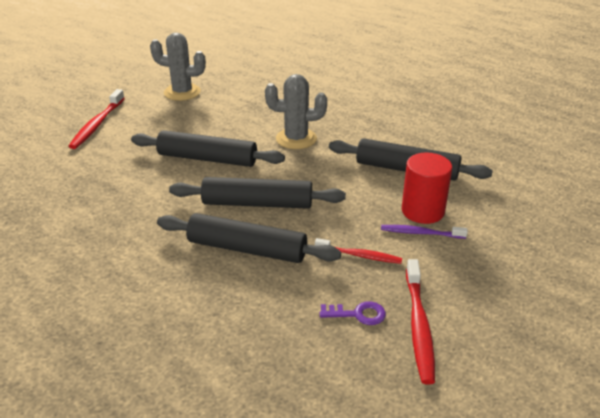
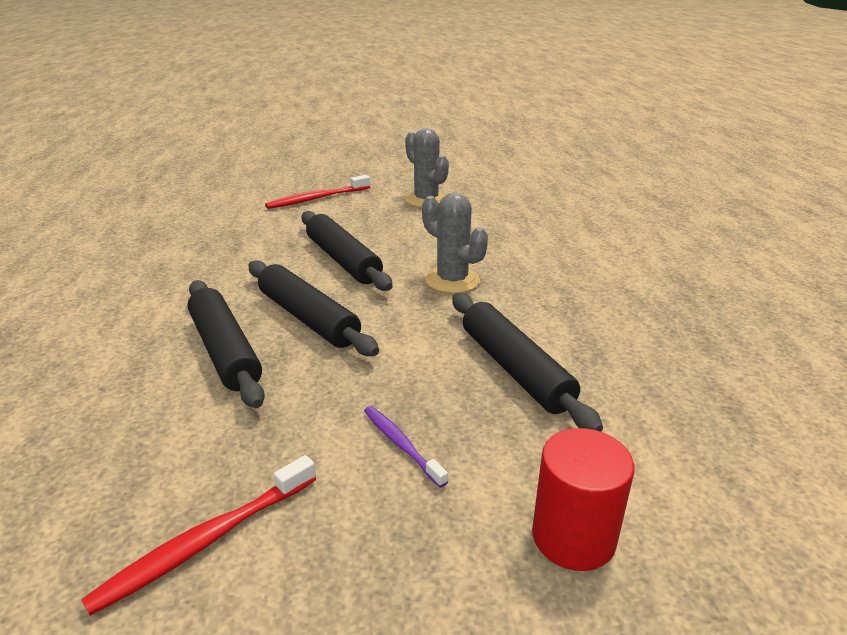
camera: 45 degrees right, 5 degrees down
red toothbrush [315,238,402,264] -> none
purple key [320,301,386,325] -> none
red cylinder [402,153,452,224] -> red cylinder moved to [532,428,634,571]

